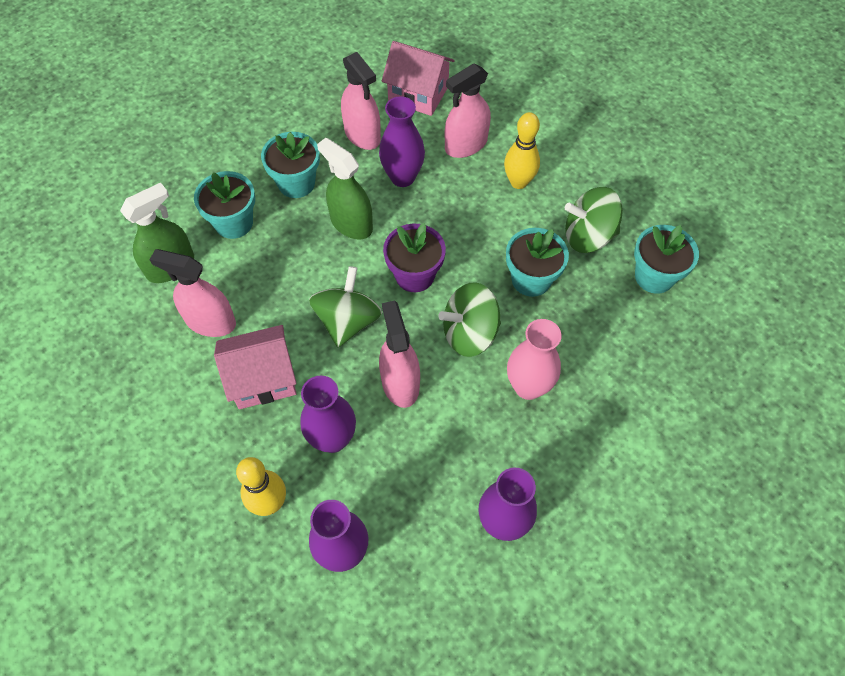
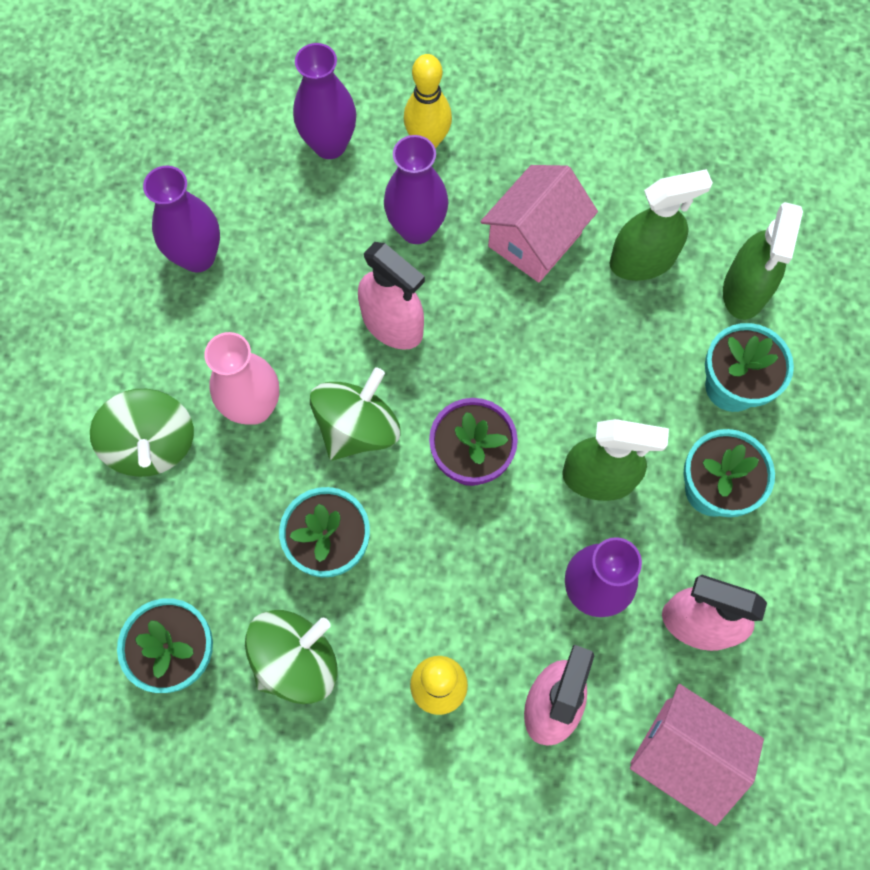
camera: 145 degrees right, 10 degrees up
pink spray bottle [149,249,236,337] -> green spray bottle [610,169,713,281]
green spinning top [309,266,382,347] -> green spinning top moved to [90,389,194,477]
pink house [382,41,455,116] -> pink house turned 45 degrees clockwise [630,684,764,826]

